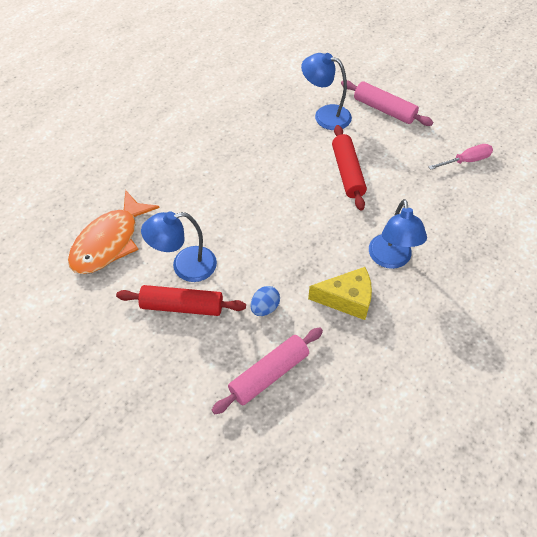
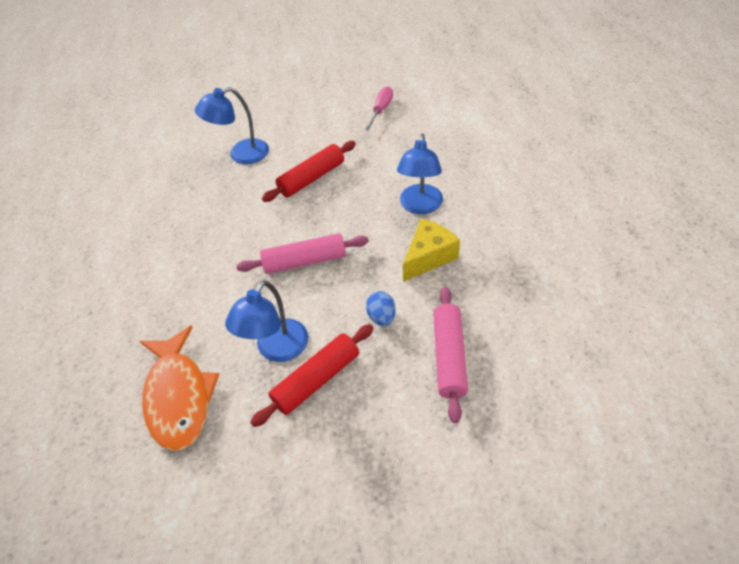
camera: 45 degrees left, 5 degrees down
red rolling pin [332,125,367,211] -> red rolling pin turned 75 degrees counterclockwise [262,141,356,202]
pink rolling pin [341,80,433,126] -> pink rolling pin moved to [236,233,369,274]
blue lamp [369,199,427,269] -> blue lamp turned 60 degrees clockwise [397,133,443,214]

